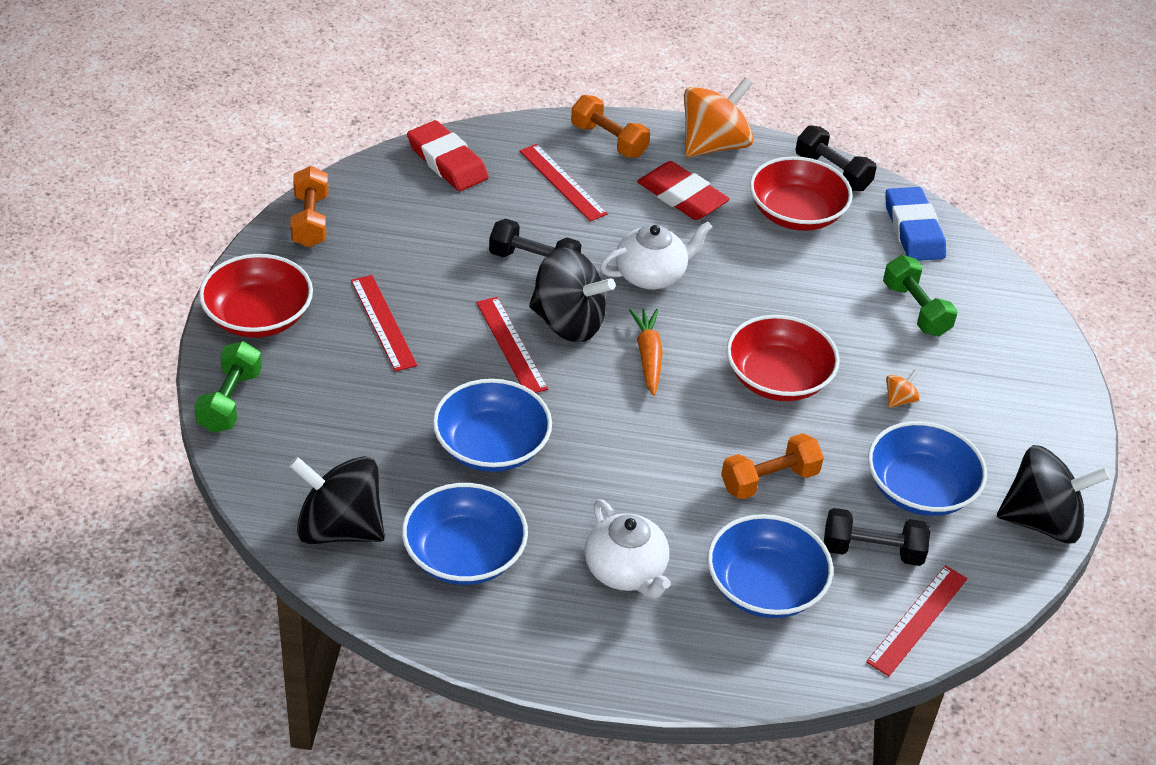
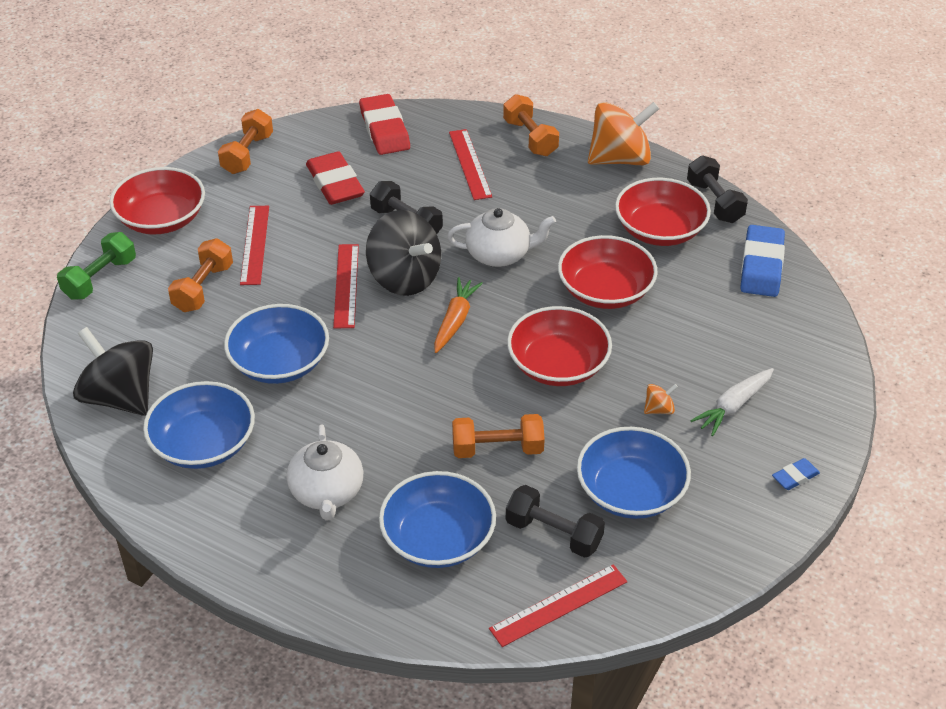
camera: 25 degrees right, 0 degrees up
red eraser [637,161,730,220] -> red eraser moved to [306,151,365,205]
green dumbbell [883,255,958,336] -> none
black spinning top [997,445,1110,543] -> none
none -> orange dumbbell [168,238,233,312]
none -> red bowl [558,235,658,309]
none -> white carrot [690,368,774,436]
none -> blue eraser [772,458,820,490]

